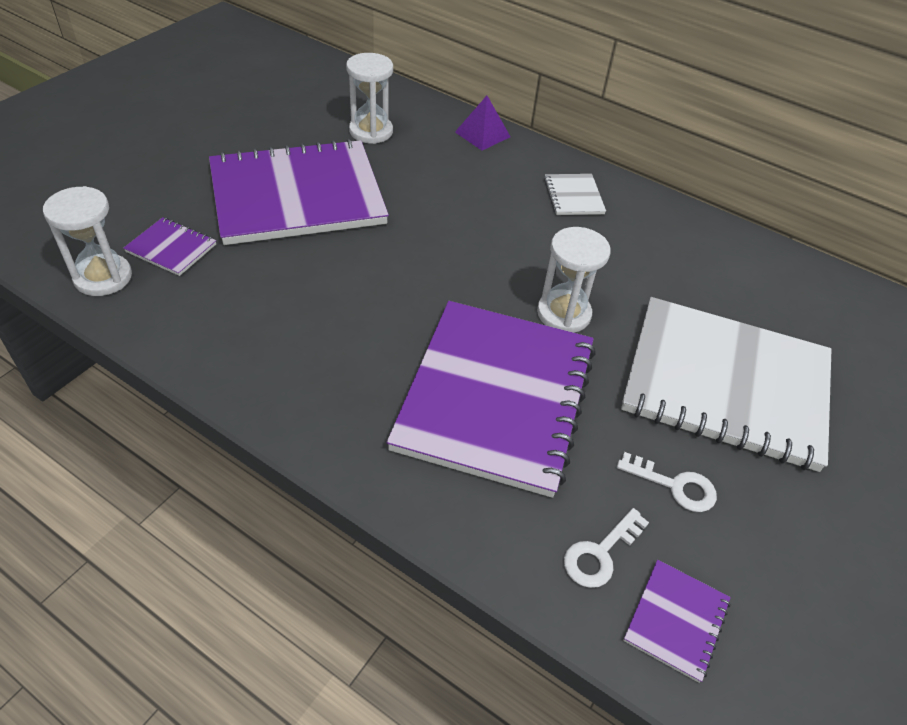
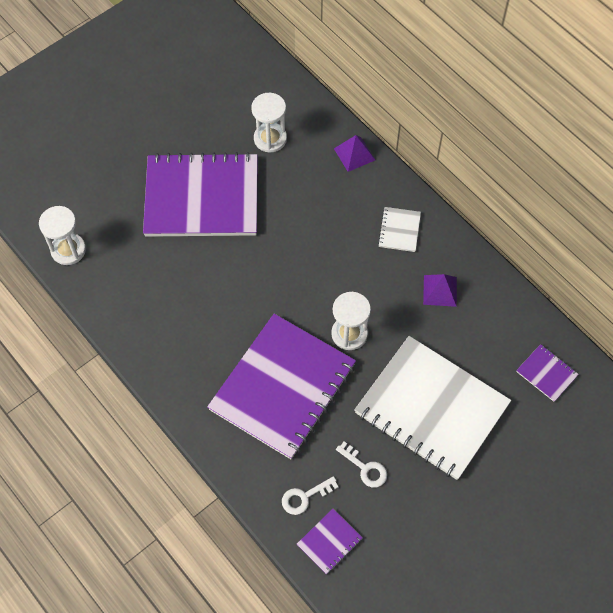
camera: 20 degrees right, 15 degrees up
purple notebook [123,217,216,276] -> purple notebook moved to [516,344,579,402]
none -> purple pyramid [423,274,457,307]

